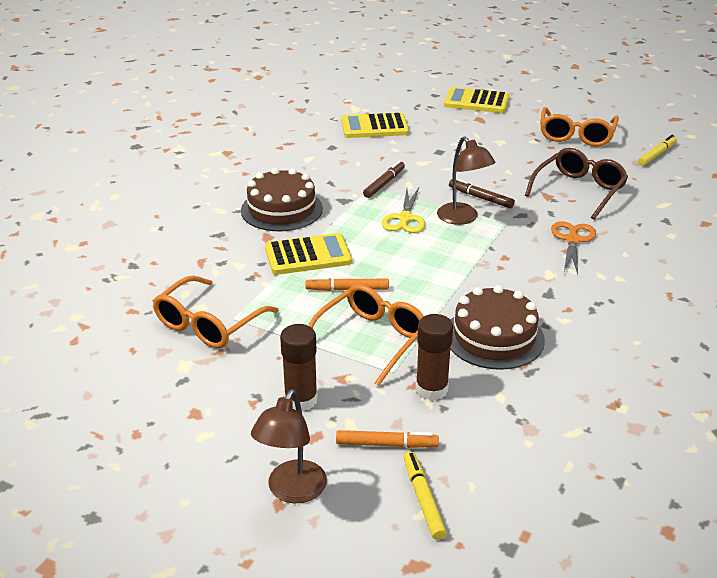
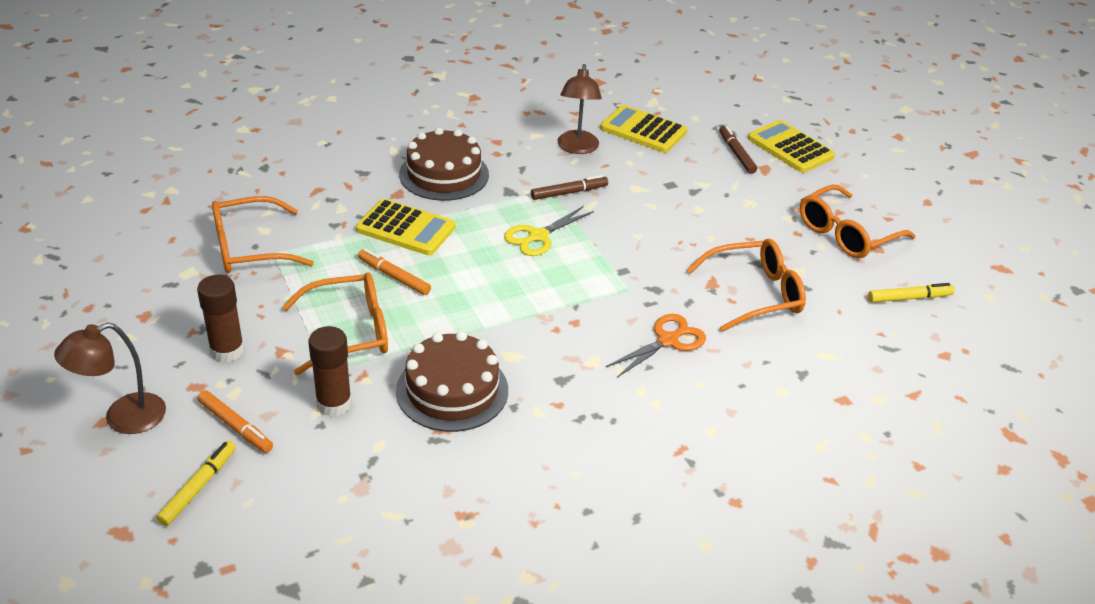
camera: 35 degrees right, 5 degrees up
brown lamp [437,136,495,225] -> brown lamp moved to [558,64,602,154]
brown marker [449,178,515,208] -> brown marker moved to [719,125,757,174]
brown glasses [525,148,628,219] -> orange glasses [687,239,806,332]

